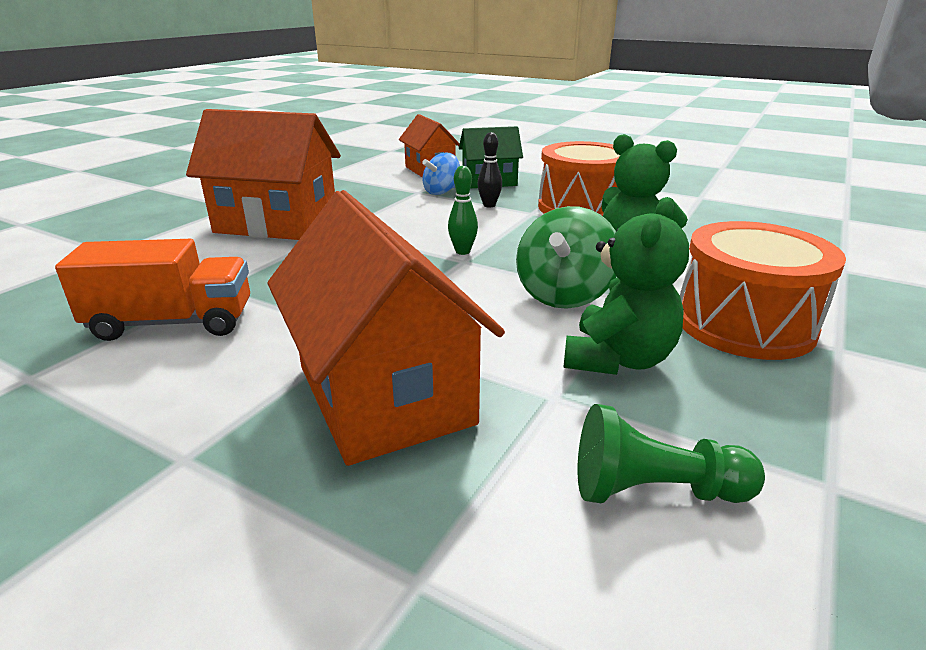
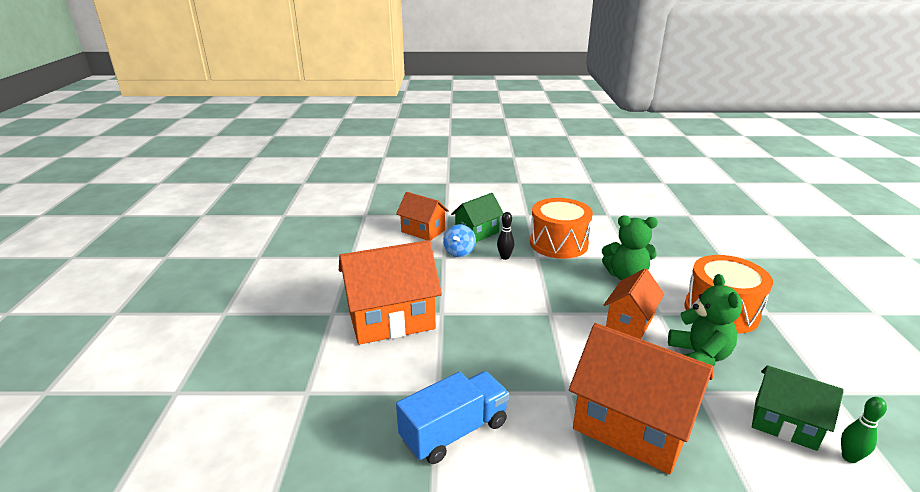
camera: 30 degrees left, 0 degrees up
orange truck [55,239,250,341] -> blue truck [396,371,509,464]
green bowling pin [448,166,478,255] -> green bowling pin moved to [841,397,887,463]
green spinning top [516,206,616,309] -> orange house [604,268,665,339]
green pawn [578,404,765,503] -> green house [752,365,844,451]

